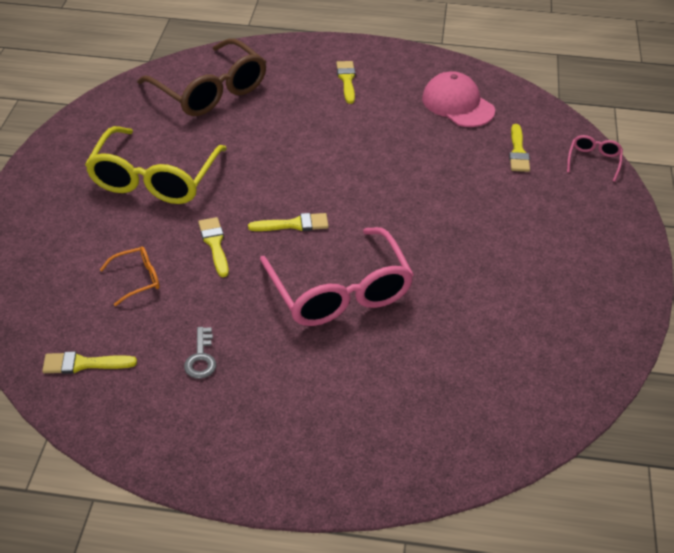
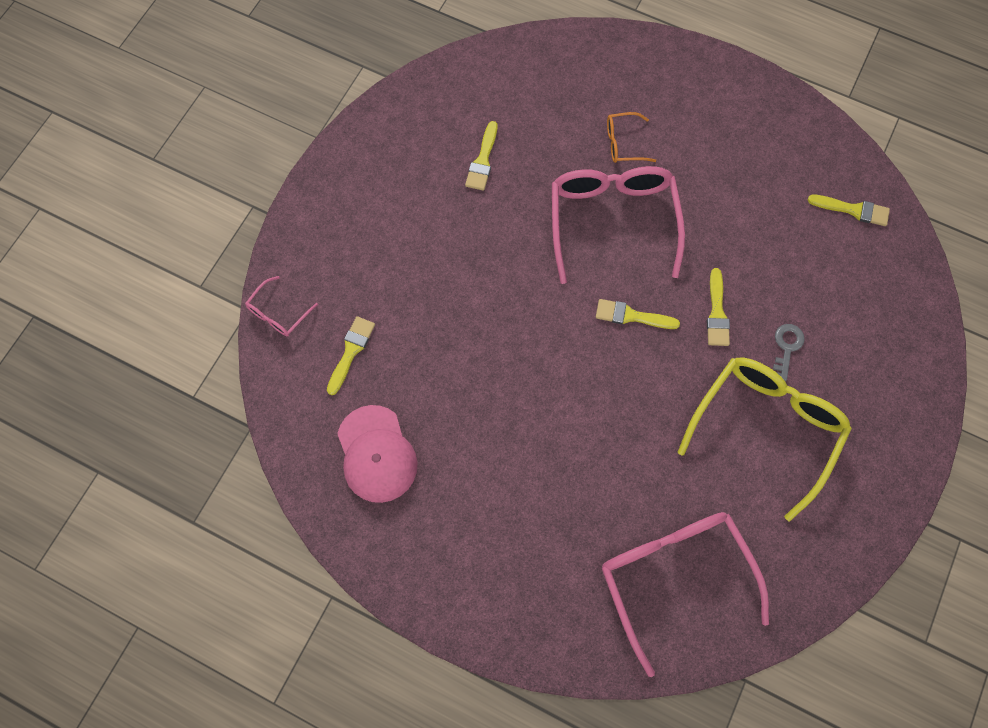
camera: 160 degrees left, 25 degrees up
orange glasses [100,246,159,306] -> orange glasses moved to [607,112,656,163]
brown glasses [137,38,266,116] -> pink glasses [602,512,769,677]
grey key [184,327,216,379] -> grey key moved to [773,324,805,381]
yellow brush [336,61,355,104] -> yellow brush moved to [465,121,497,191]

